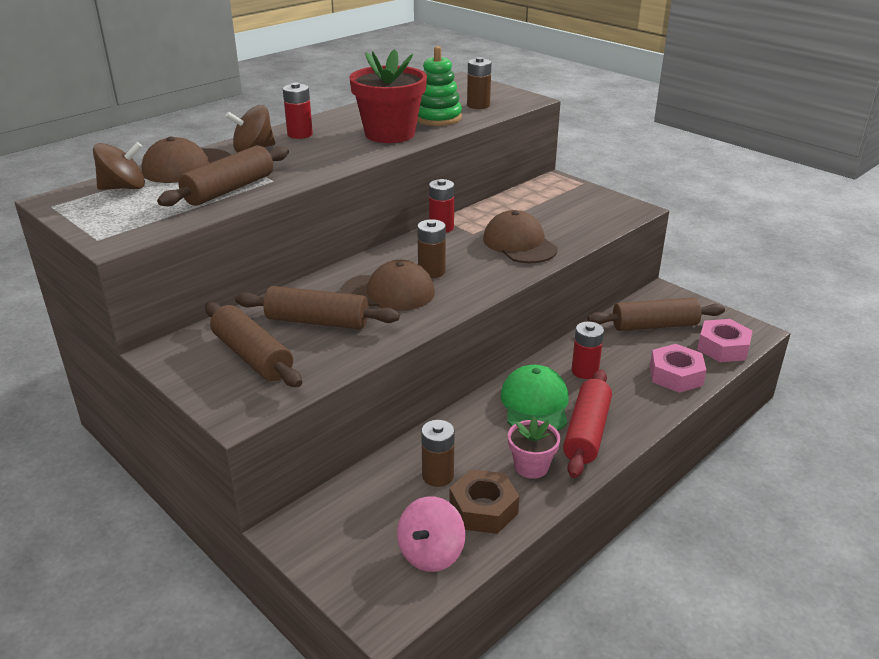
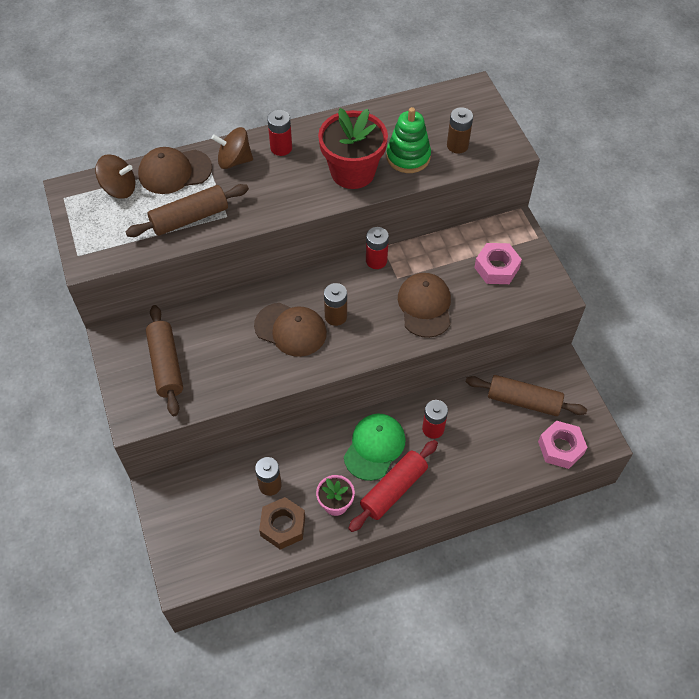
camera: 25 degrees right, 25 degrees up
brown rolling pin [235,286,400,330] -> none
pink spinning top [397,496,465,572] -> none
pink nut [650,344,706,393] -> pink nut moved to [474,243,522,284]

